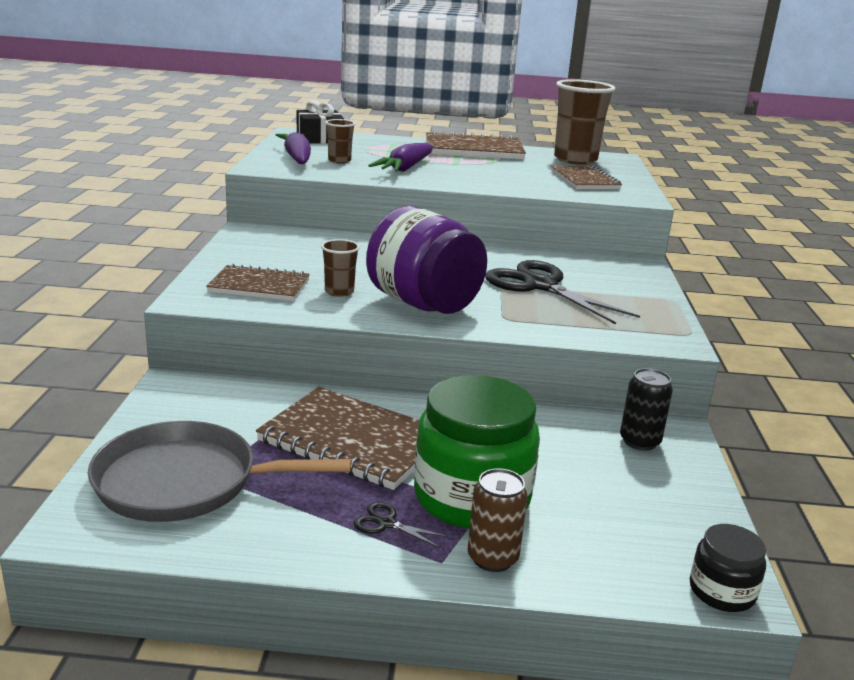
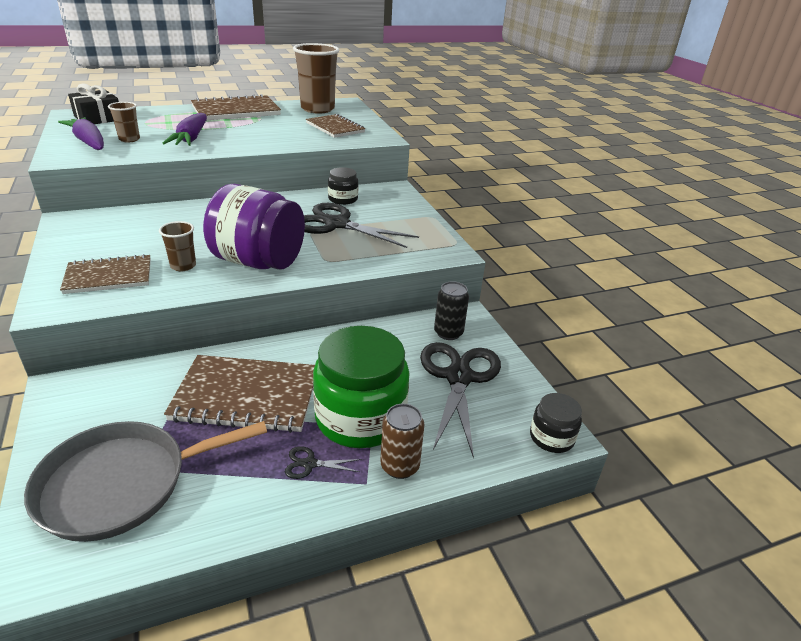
camera: 25 degrees left, 10 degrees up
none -> black jar [328,167,358,205]
none -> black scissors [420,342,501,458]

